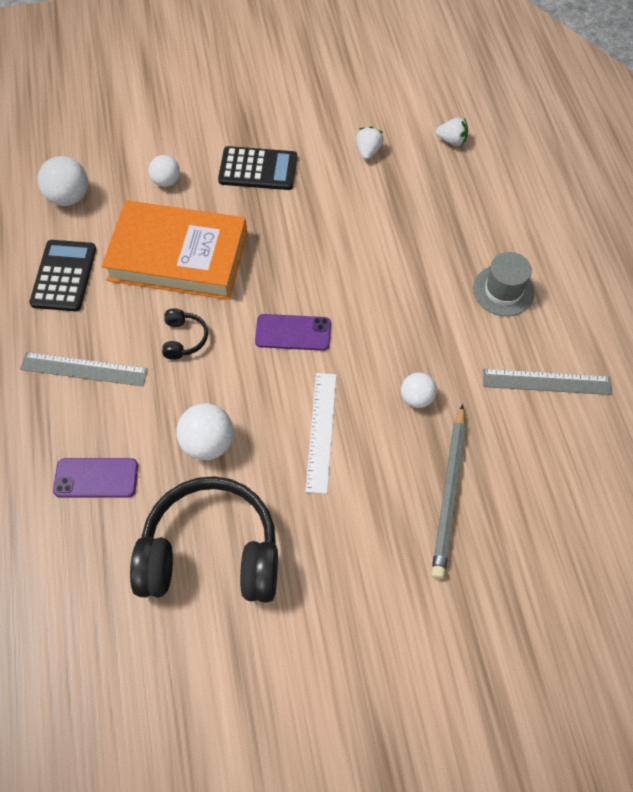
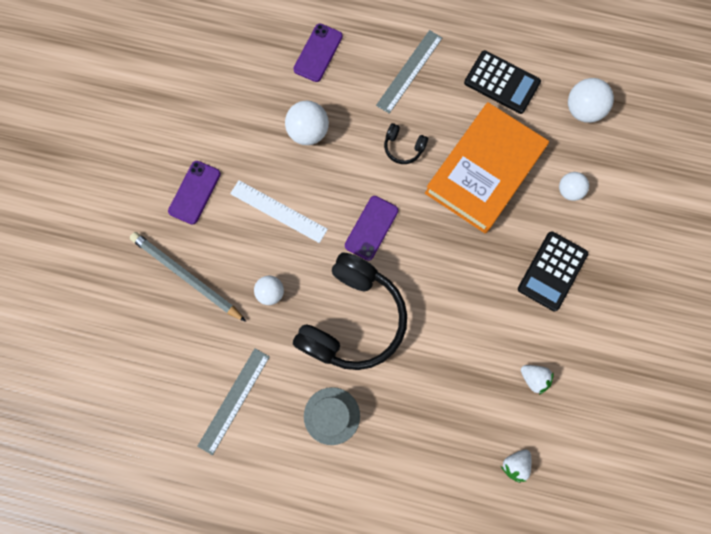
camera: 115 degrees right, 15 degrees up
black headphones [130,476,278,603] -> black headphones moved to [293,252,407,370]
none -> purple phone [168,161,221,225]

